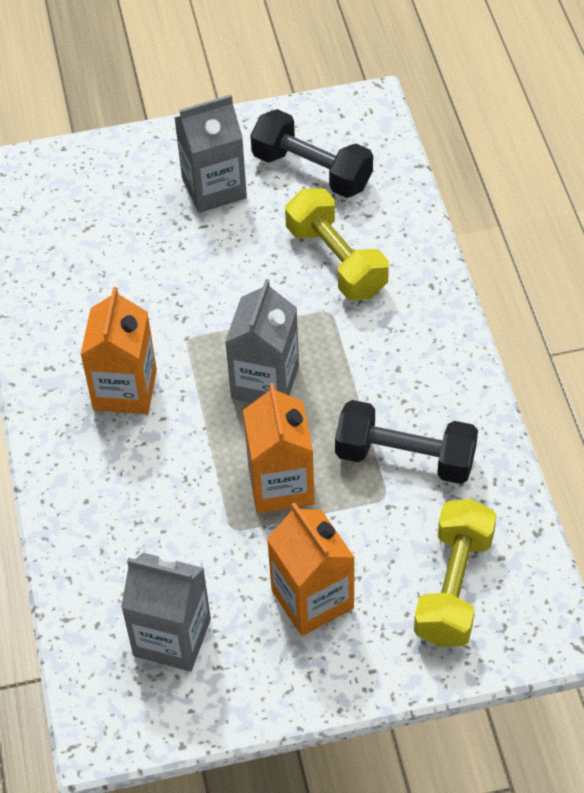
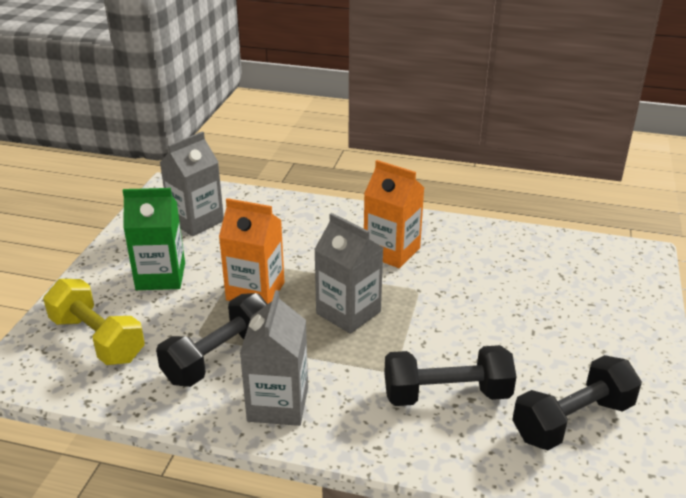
camera: 115 degrees right, 20 degrees down
grey carton [174,95,247,213] -> grey carton moved to [240,290,308,426]
orange carton [267,503,355,636] -> green carton [123,188,185,290]
yellow dumbbell [285,188,389,300] -> black dumbbell [384,345,516,406]

